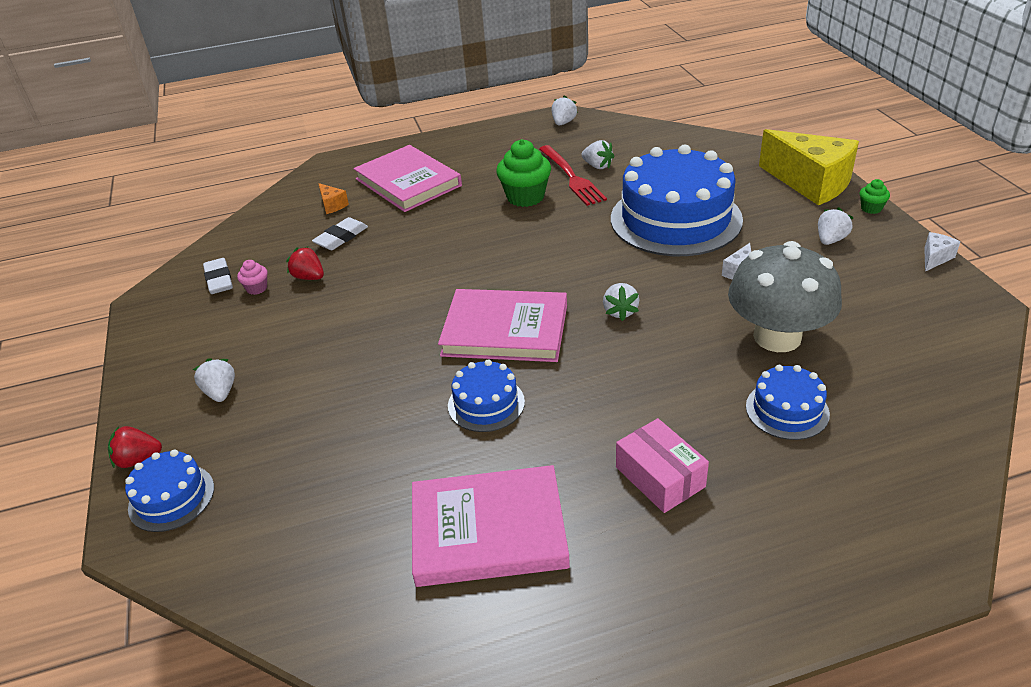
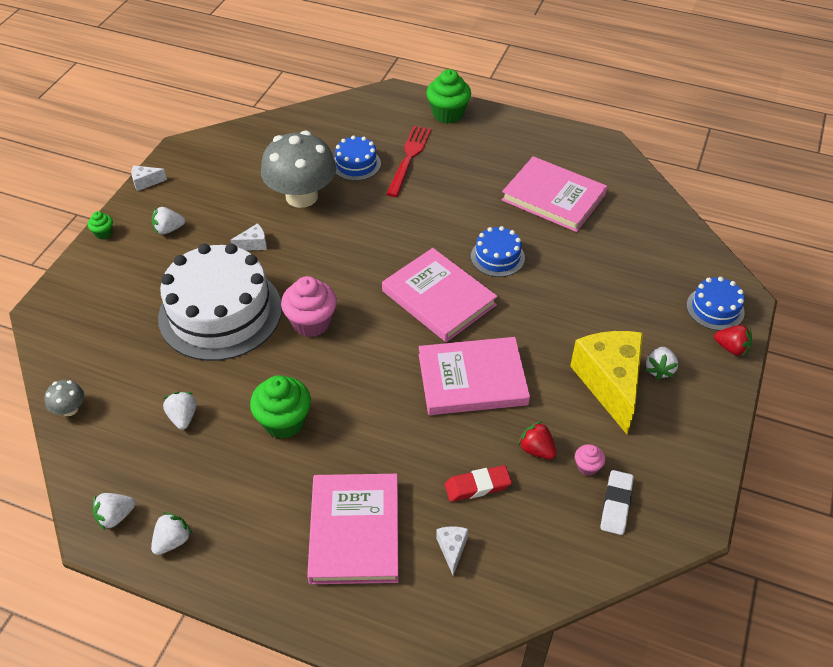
camera: 145 degrees left, 10 degrees up
red strawberry [286,246,324,280] -> red strawberry turned 150 degrees clockwise [518,421,556,459]
white eraser [312,217,368,250] -> red eraser [445,465,512,502]
orange cheese [318,183,349,214] -> white cheese [436,526,468,575]
red fork [539,145,607,206] -> red fork moved to [387,126,431,197]
white strawberry [603,283,639,321] -> white strawberry moved to [151,512,193,555]
blue cake [611,145,743,256] -> white cake [158,243,282,361]
pink box [616,418,709,513] -> none
yellow cheese [759,129,859,205] -> yellow cheese moved to [570,331,643,434]
none -> grey mushroom [44,380,84,416]
none -> pink cupcake [281,276,337,337]
none -> pink book [419,337,530,415]
none -> green cupcake [426,69,471,124]

